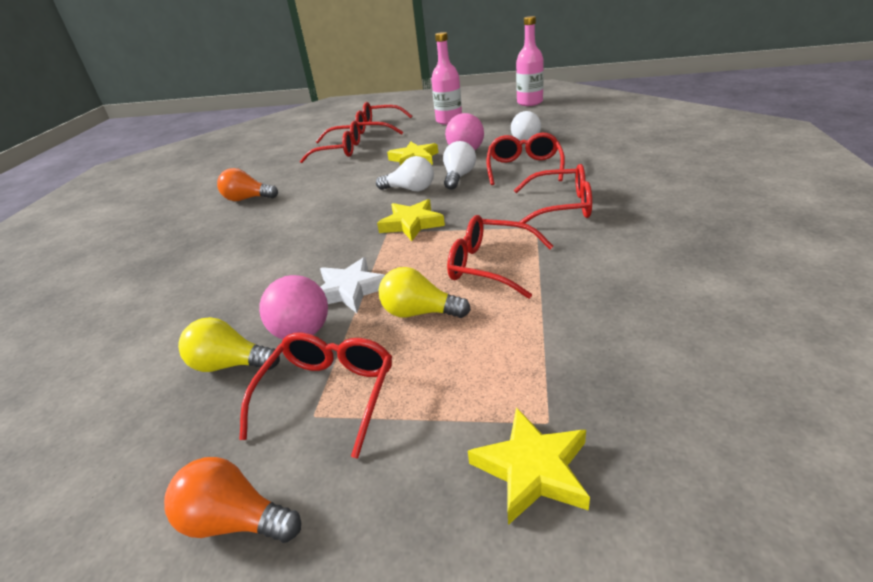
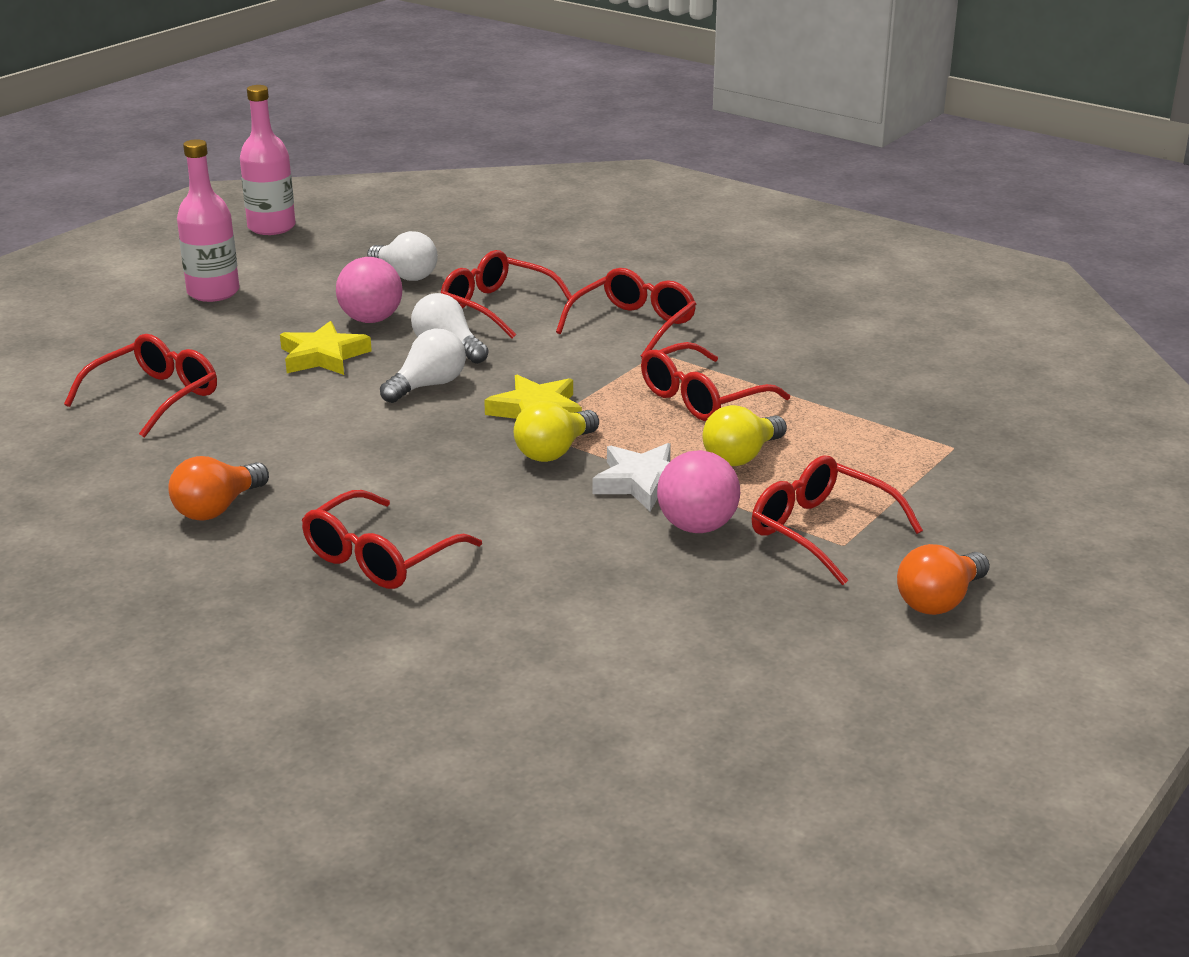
camera: 65 degrees left, 5 degrees down
yellow light bulb [178,317,280,372] -> yellow light bulb moved to [514,401,599,462]
red glasses [355,102,412,135] -> red glasses moved to [302,490,482,589]
yellow star [468,407,590,525] -> none

